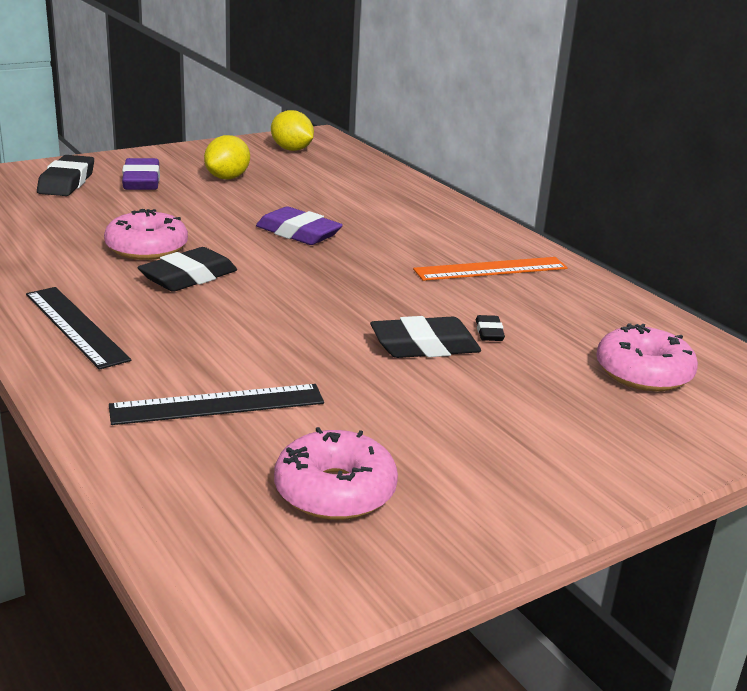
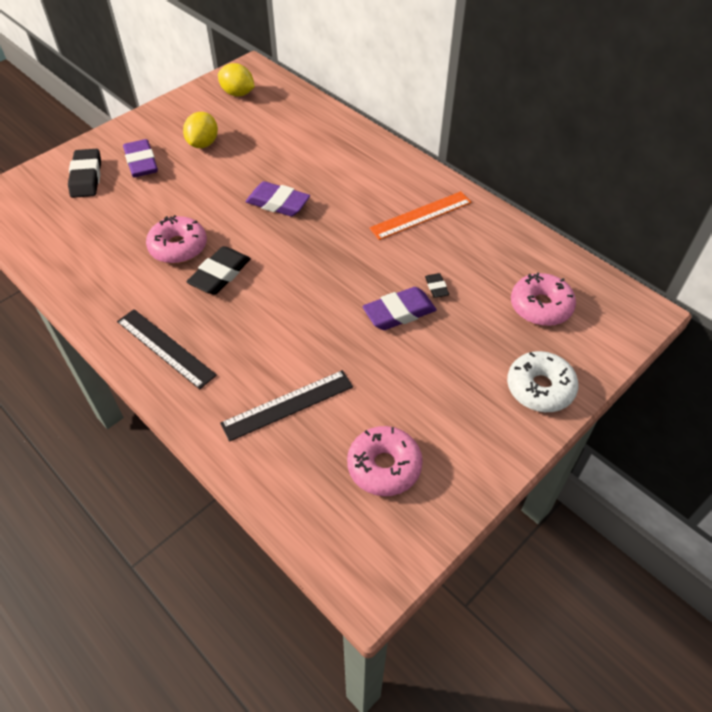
camera: 10 degrees left, 25 degrees up
black eraser [370,316,481,358] -> purple eraser [362,287,437,330]
none -> white donut [507,351,578,412]

